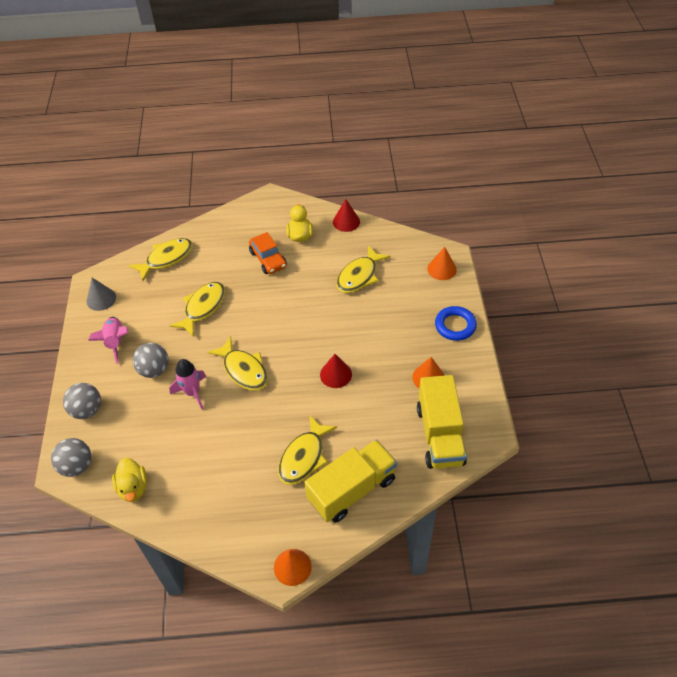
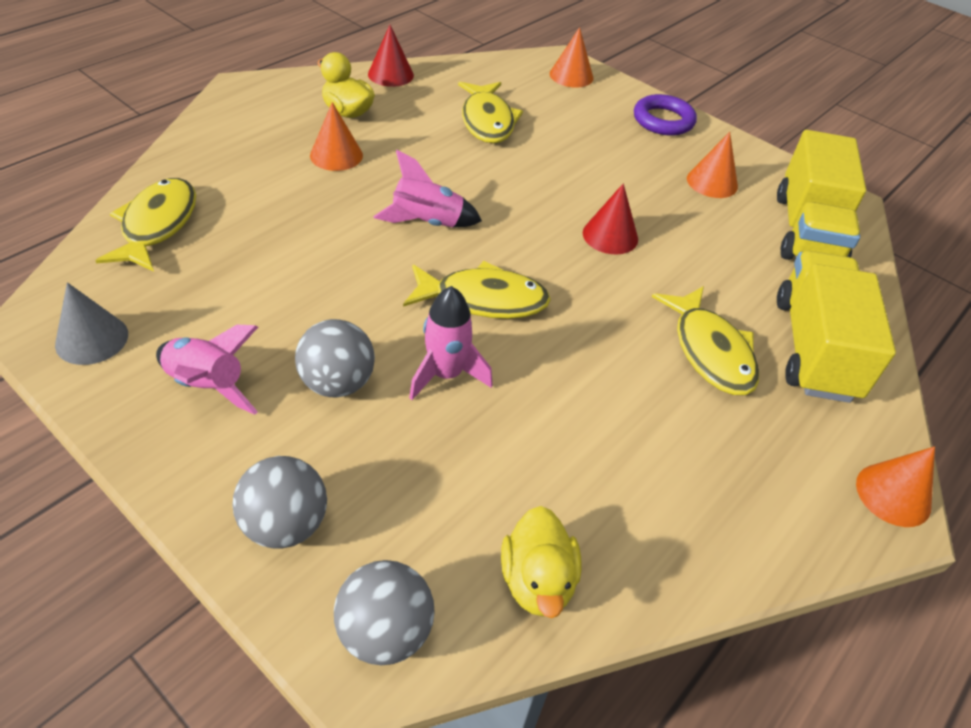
camera: 50 degrees left, 5 degrees down
yellow duck [112,458,147,502] -> yellow duck turned 60 degrees clockwise [501,506,582,618]
yellow fish [170,282,225,337] -> none
orange car [249,232,287,274] -> orange cone [310,102,363,171]
yellow truck [417,375,467,469] -> yellow truck turned 60 degrees clockwise [777,130,866,260]
blue ring [435,306,477,341] -> purple ring [634,94,697,136]
none -> pink rocket [373,150,482,227]

